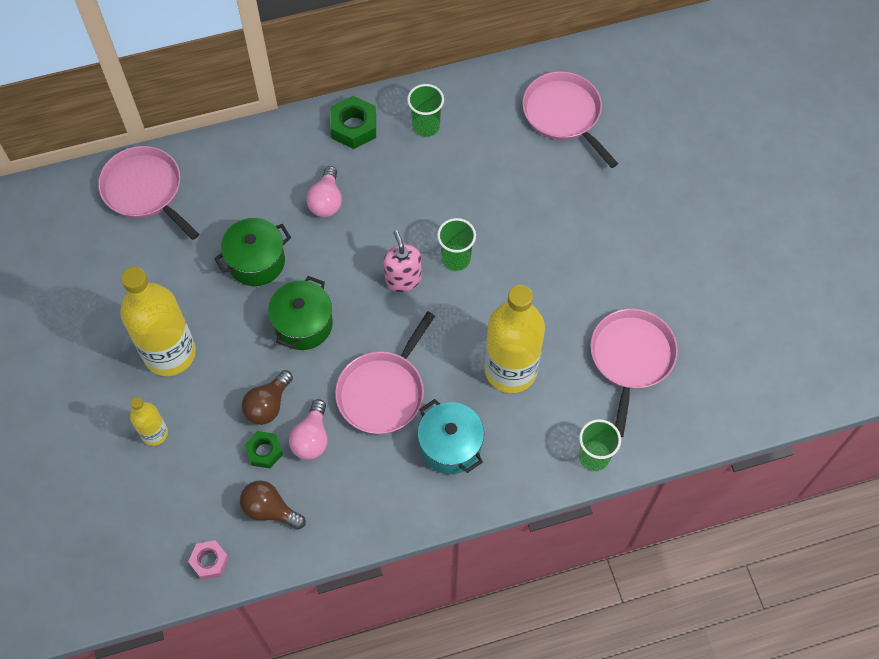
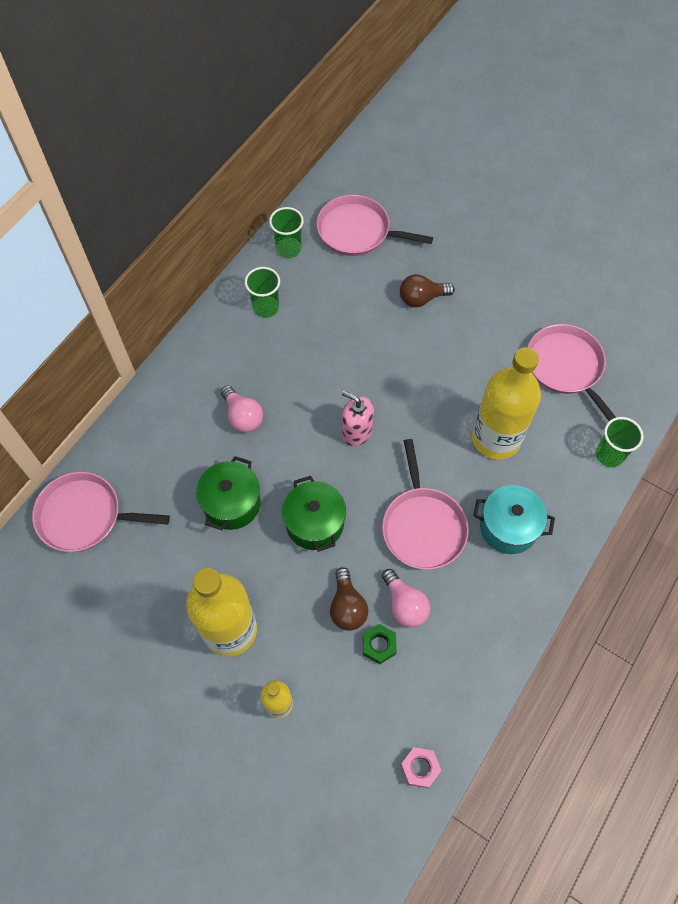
camera: 40 degrees left, 0 degrees up
brown light bulb [240,480,306,529] -> brown light bulb moved to [400,274,455,307]
green nut [330,96,376,149] -> none
green cup [437,218,476,271] -> green cup moved to [269,207,304,258]

